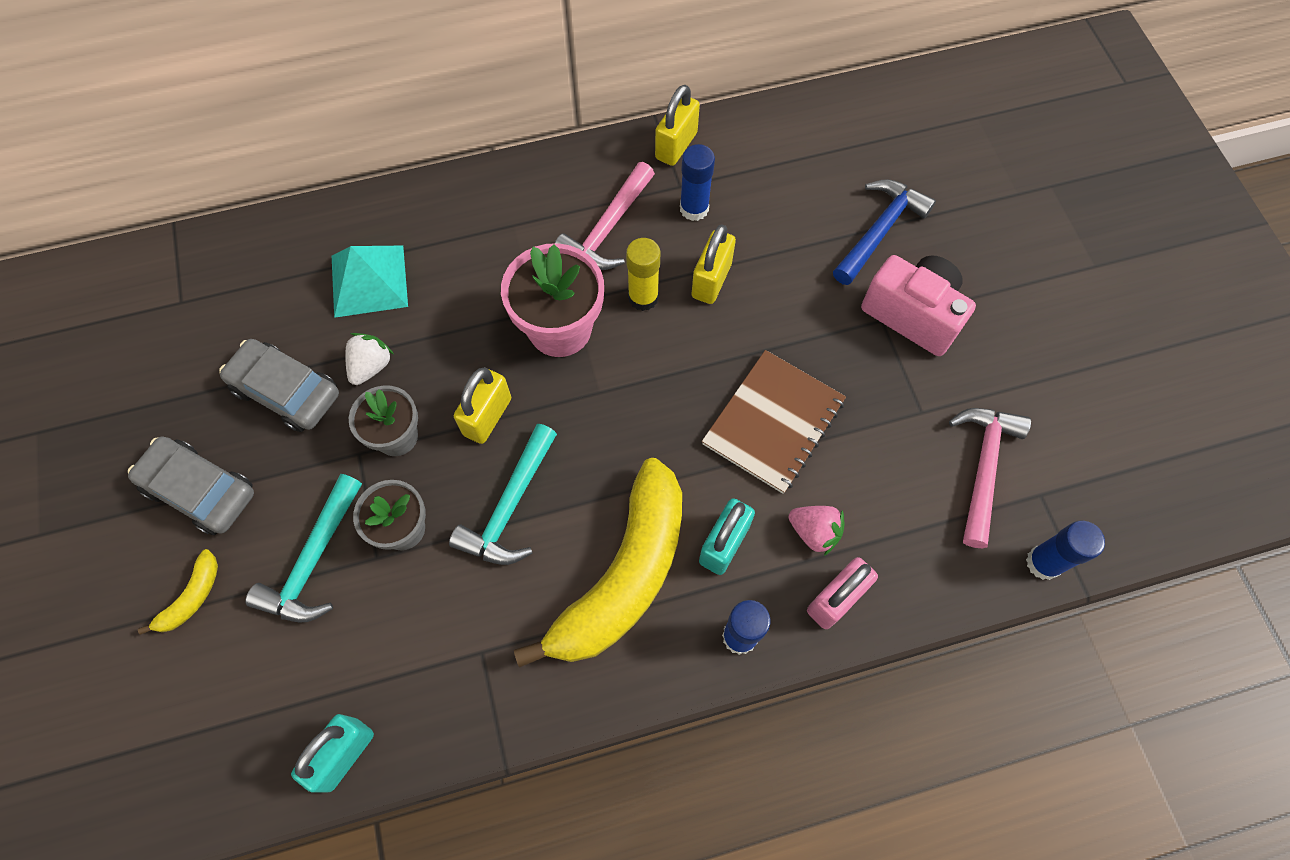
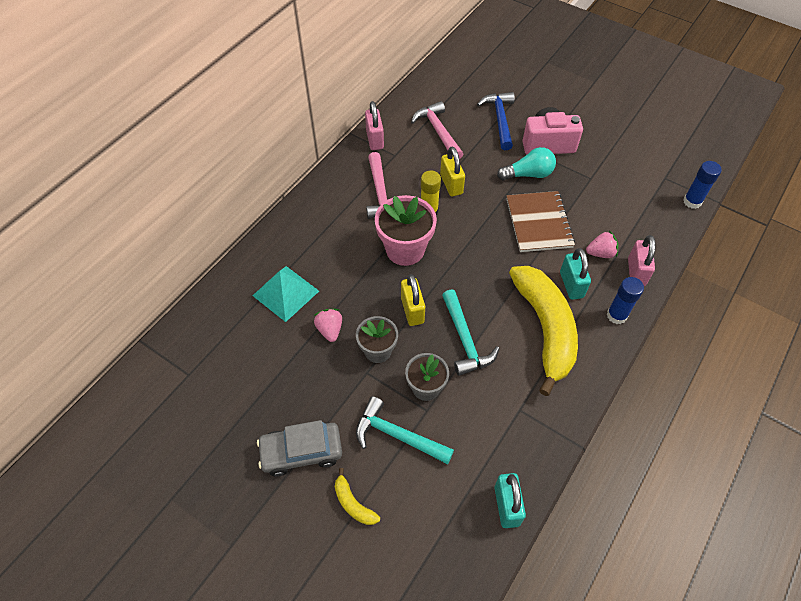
camera: 40 degrees left, 10 degrees down
yellow banana [138,549,218,635] -> yellow banana turned 150 degrees clockwise [335,468,380,525]
grey car [219,339,339,432] -> none
turquoise hammer [245,474,362,622] -> turquoise hammer turned 135 degrees clockwise [356,396,454,464]
white strawberry [345,333,394,385] -> pink strawberry [314,309,342,342]
yellow padlock [655,85,700,166] -> pink padlock [365,101,384,150]
blue glue stick [680,144,715,221] -> none
pink hammer [949,408,1031,548] -> pink hammer moved to [411,101,463,159]
none -> turquoise light bulb [497,147,556,180]

